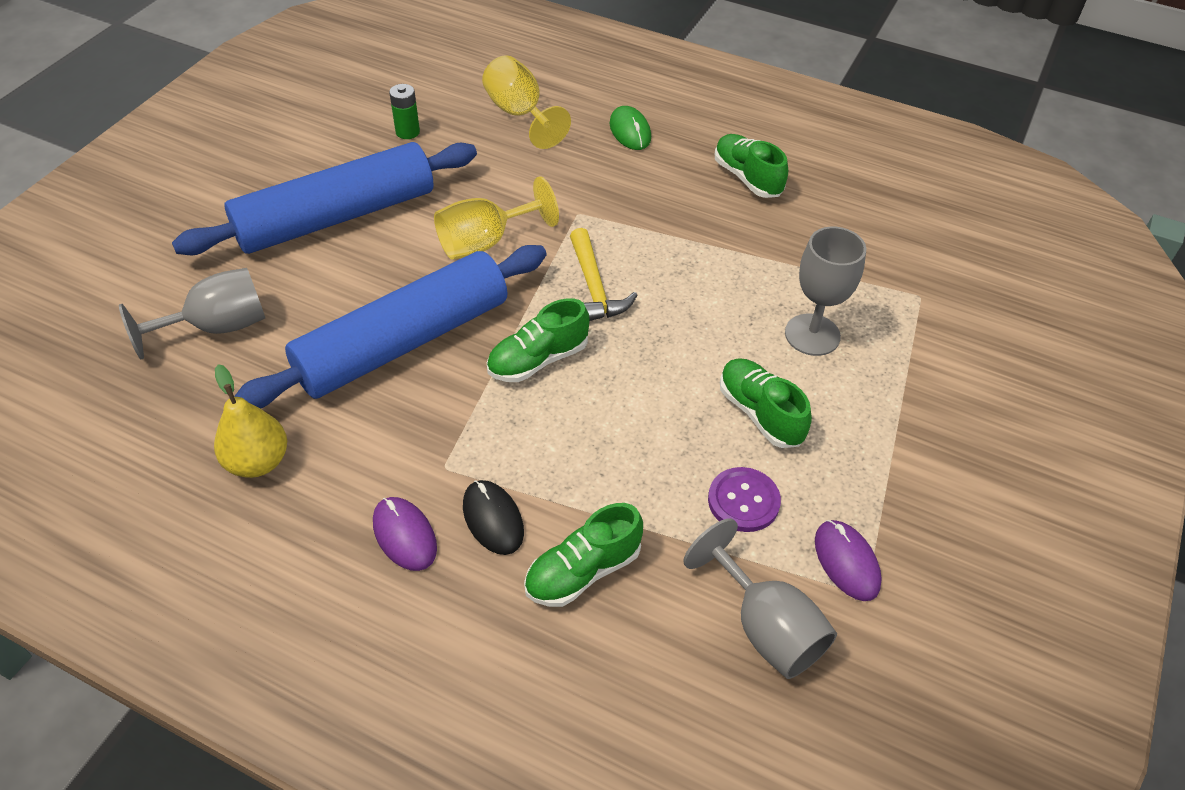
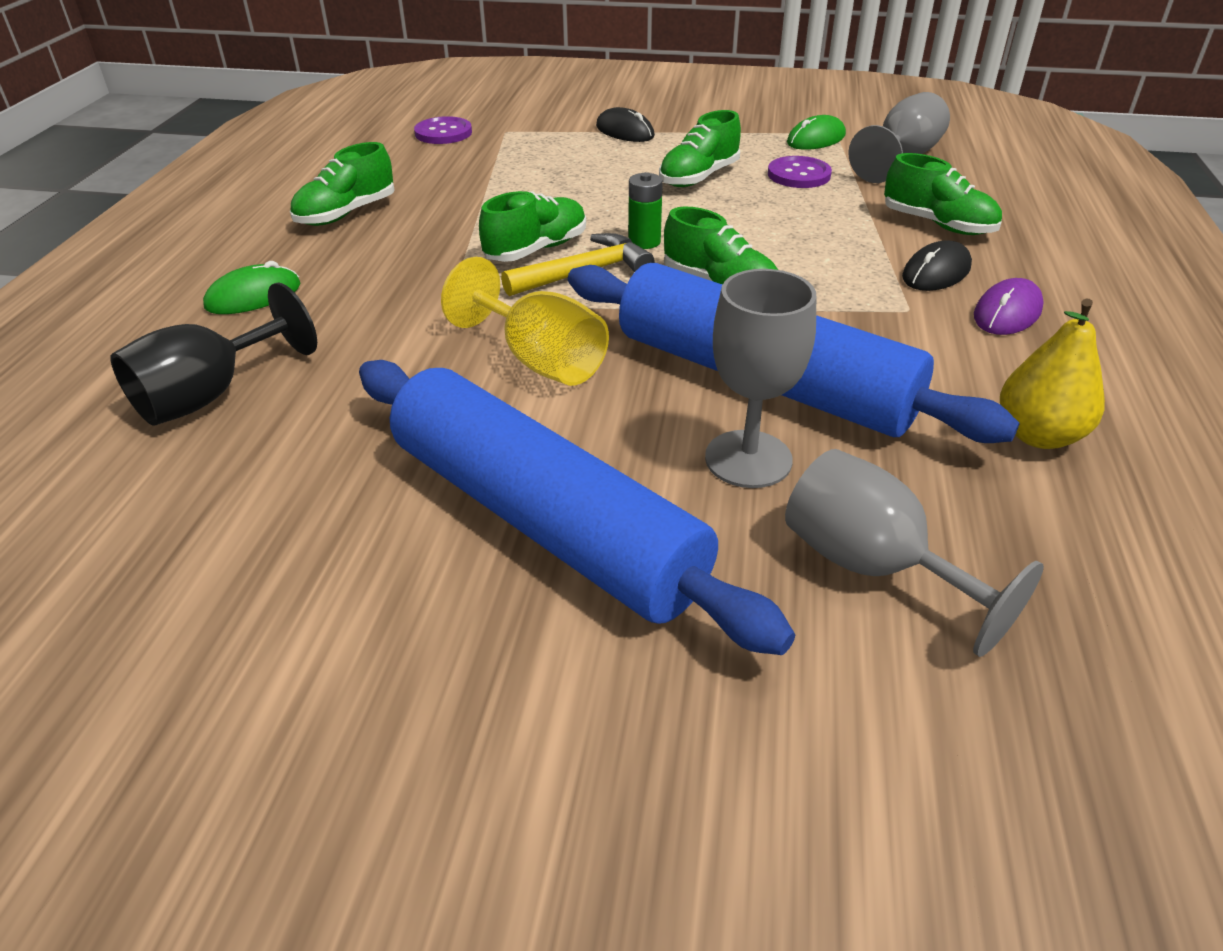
camera: 105 degrees left, 10 degrees down
green battery [389,84,420,139] -> green battery moved to [628,172,663,249]
yellow goblet [482,55,571,149] -> black goblet [110,282,317,426]
grey goblet [785,227,866,356] -> grey goblet moved to [705,269,816,488]
purple mouse [815,520,882,601] -> green mouse [787,115,846,150]
none -> purple button [414,116,472,144]
none -> green shoe [479,191,586,262]
none -> black mouse [596,107,655,142]

